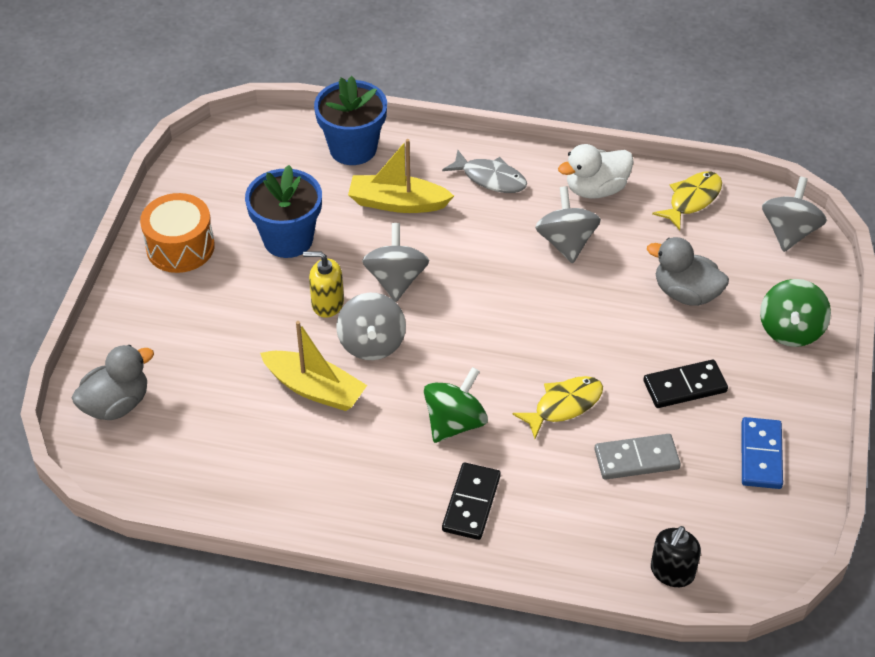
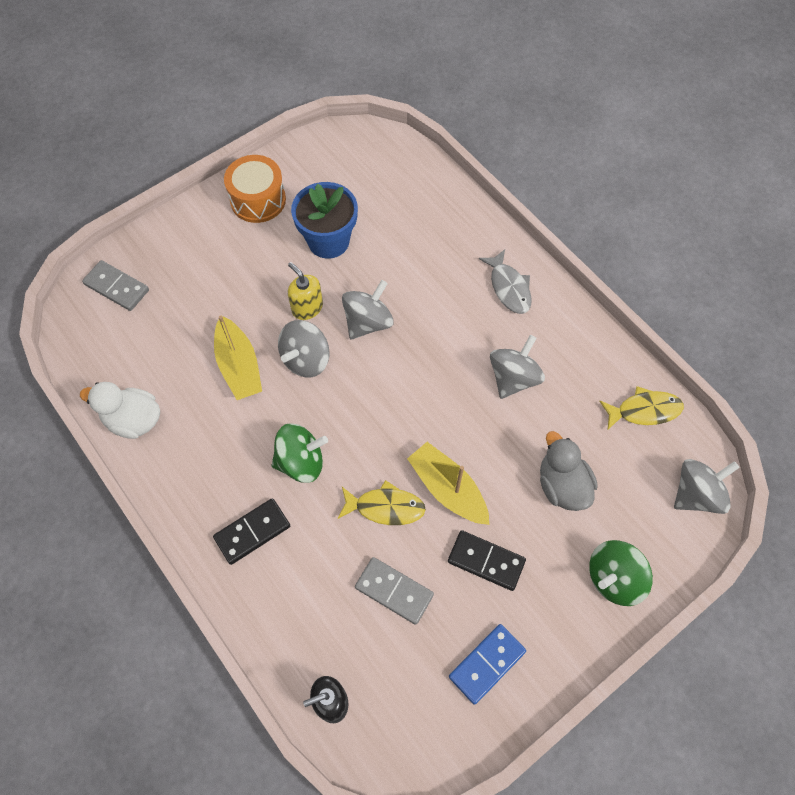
camera: 40 degrees right, 15 degrees up
grey duck [72,345,154,420] -> grey domino [82,260,149,311]
blue flower pot [314,76,387,165] -> none
yellow boat [348,139,454,213] -> yellow boat moved to [407,442,489,525]
white duck [558,144,634,199] -> white duck moved to [80,382,160,439]

